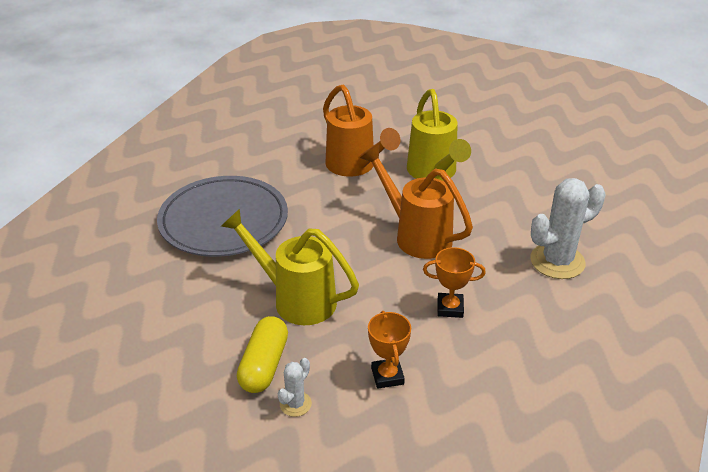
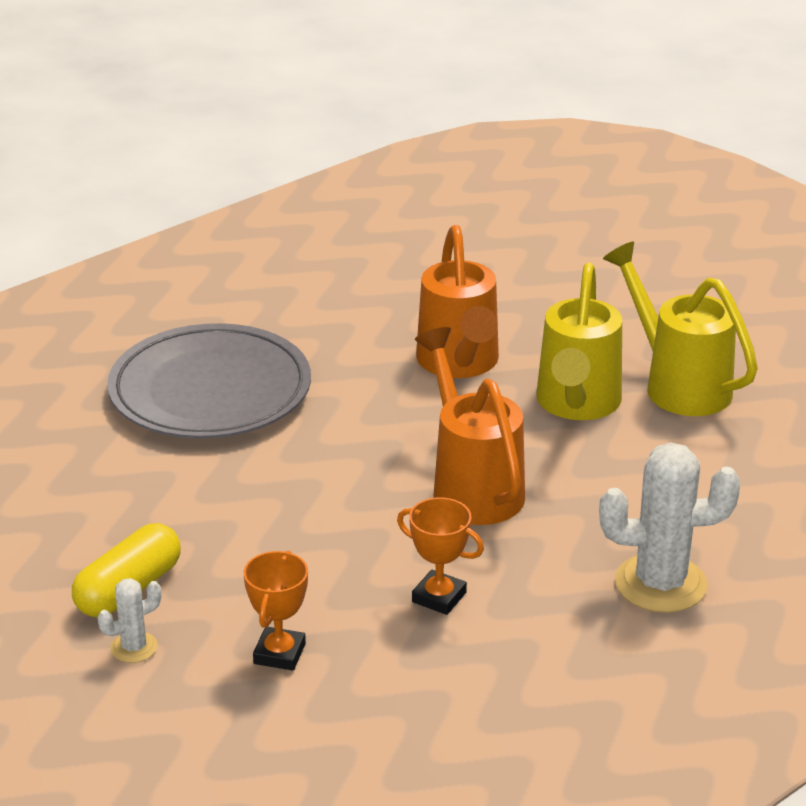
camera: 25 degrees right, 5 degrees down
yellow watering can [221,209,359,325] -> yellow watering can moved to [603,241,758,416]

